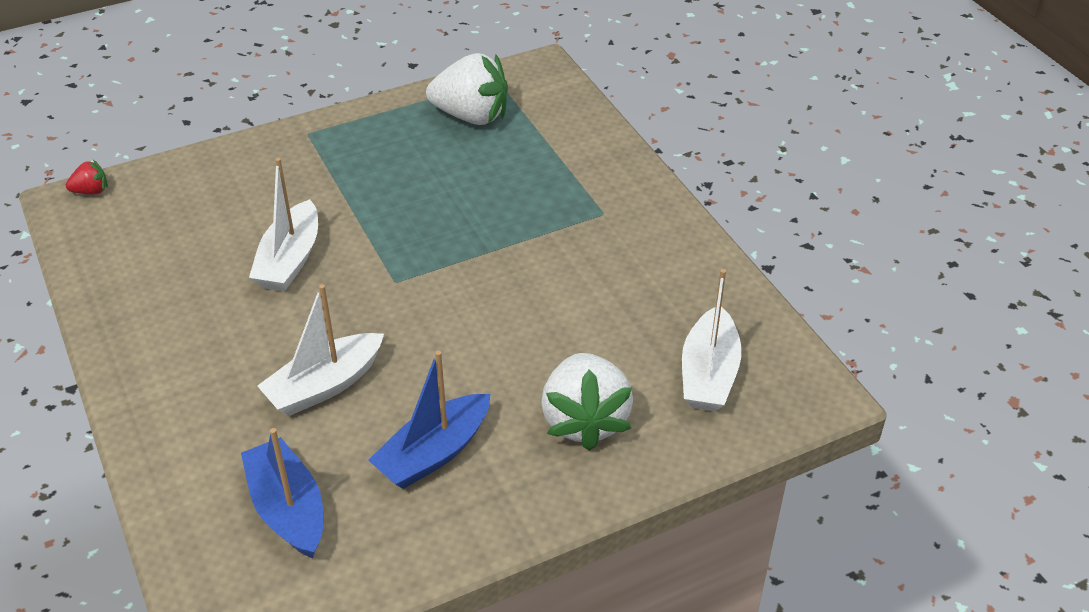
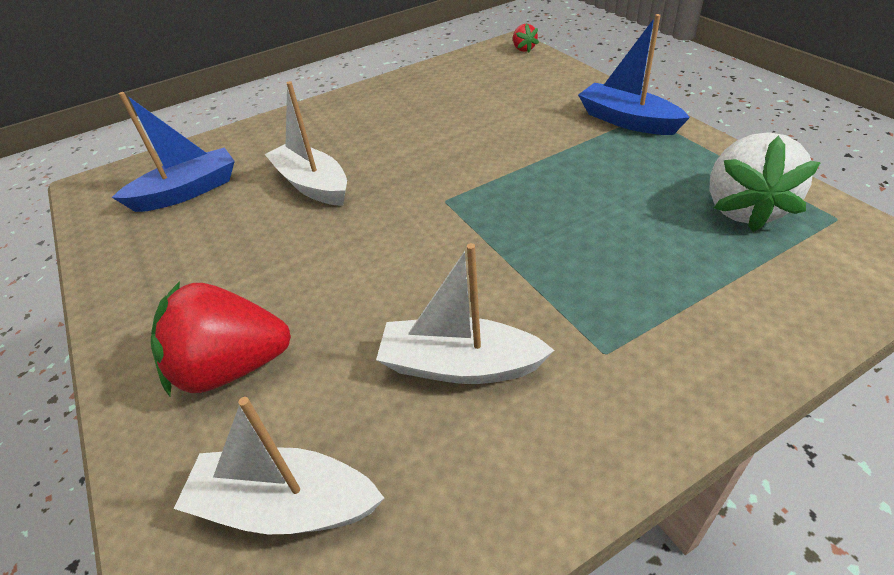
camera: 90 degrees right, 0 degrees up
white boat [249,158,318,291] -> white boat moved to [376,243,555,384]
blue boat [368,351,490,489] -> blue boat moved to [578,14,690,135]
white strawberry [541,353,633,451] -> red strawberry [151,281,291,397]

